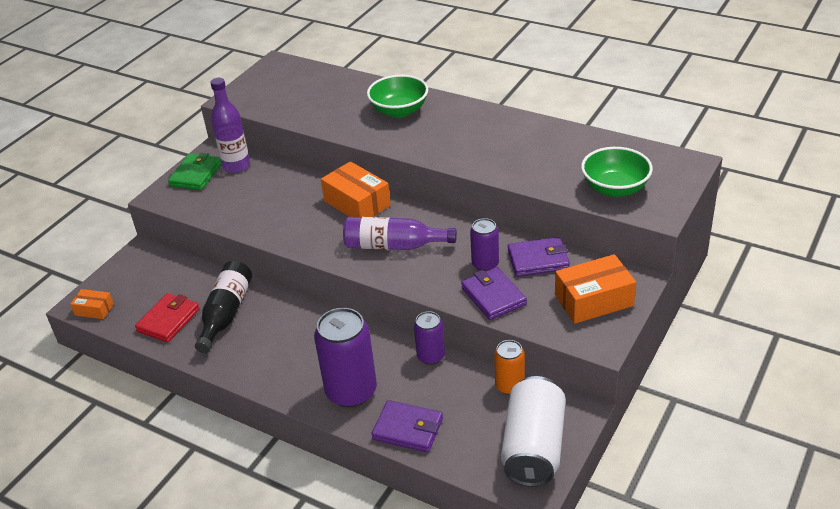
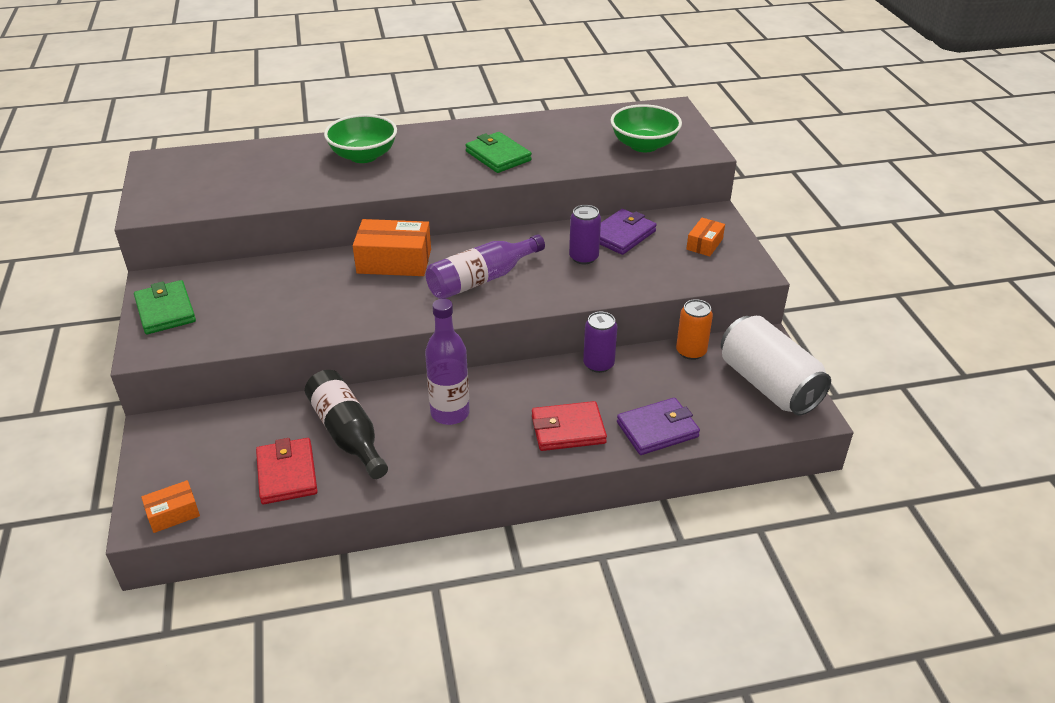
camera: 45 degrees left, 0 degrees up
purple bottle [210,78,250,173] -> purple bottle moved to [425,299,470,425]
purple can [314,308,377,407] -> red wallet [532,401,607,451]
purple wallet [461,267,527,320] -> none
orange box [555,254,636,324] -> orange box [686,218,725,257], size x0.55
none -> green wallet [465,132,532,173]

